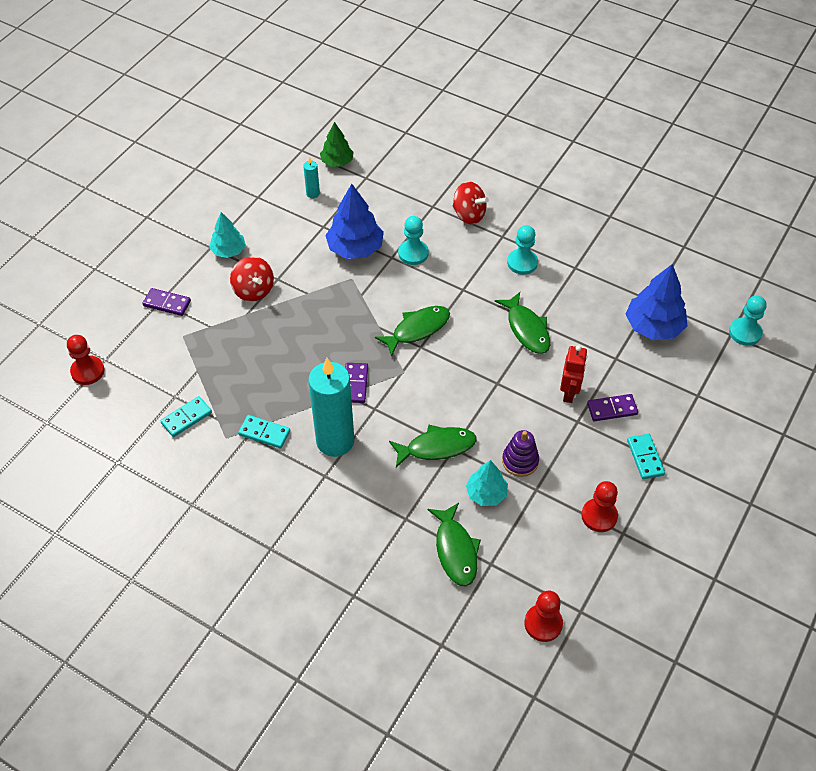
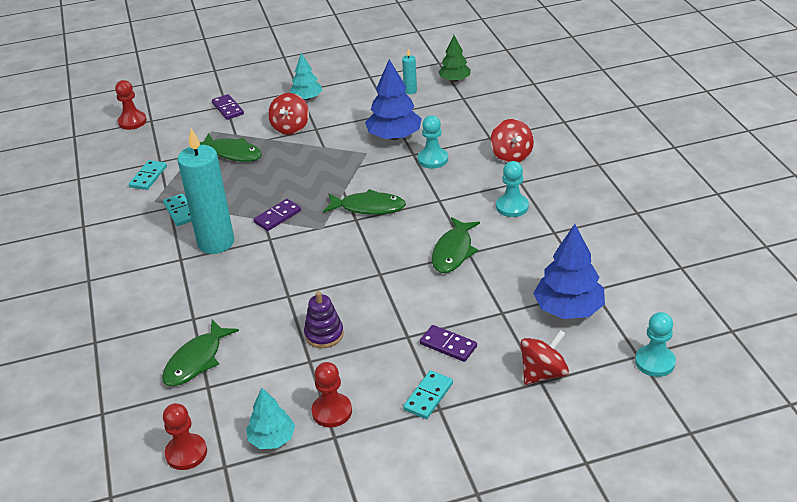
camera: 45 degrees right, 15 degrees down
turquoise domino [160,396,212,437] -> turquoise domino turned 75 degrees counterclockwise [129,160,167,190]
green fish [389,425,477,467] -> green fish moved to [200,133,262,162]
turquoise tree [466,460,508,506] -> turquoise tree moved to [246,388,295,449]
red robot [560,345,587,403] -> none
none -> red spinning top [520,330,569,385]

